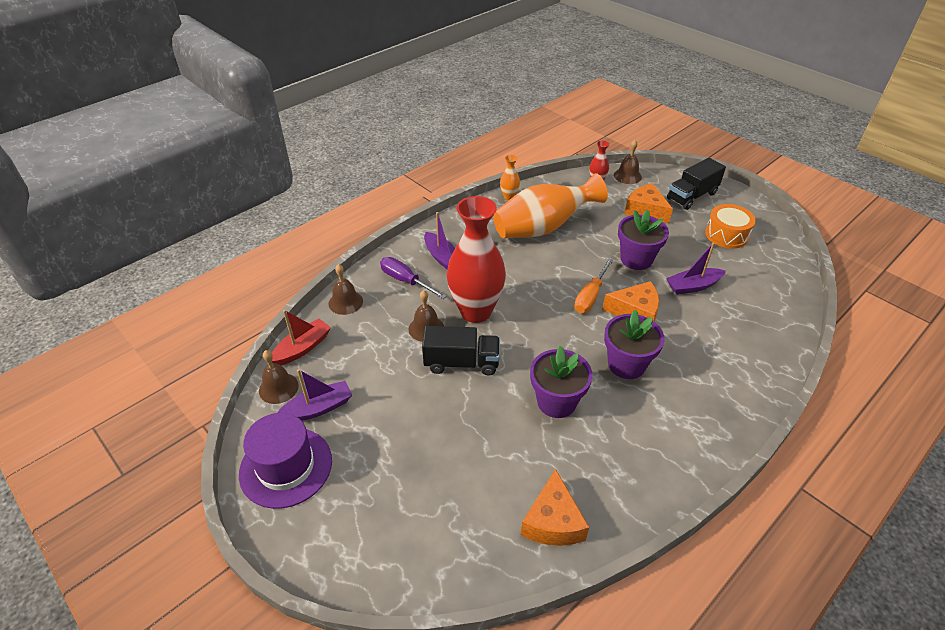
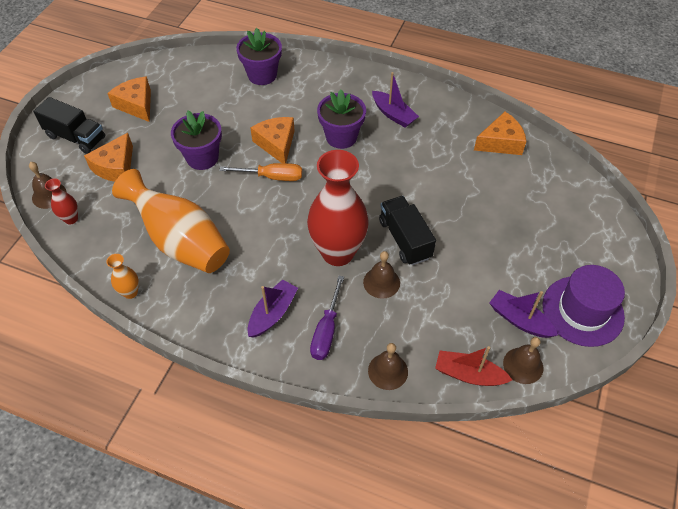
camera: 115 degrees left, 10 degrees up
purple flower pot [530,346,593,418] -> purple flower pot moved to [236,28,282,85]
purple boat [666,242,726,295] -> purple boat moved to [372,72,419,127]
orange drum [705,204,756,248] -> orange cheese [107,77,151,122]

